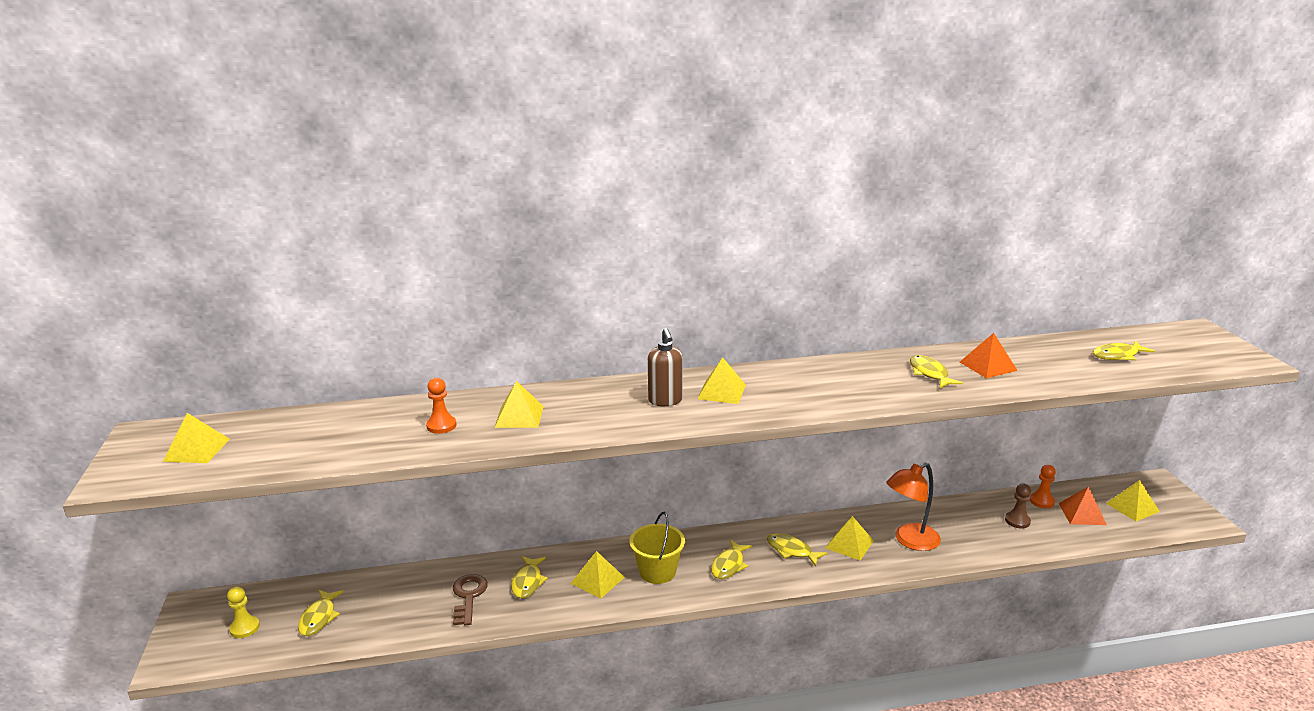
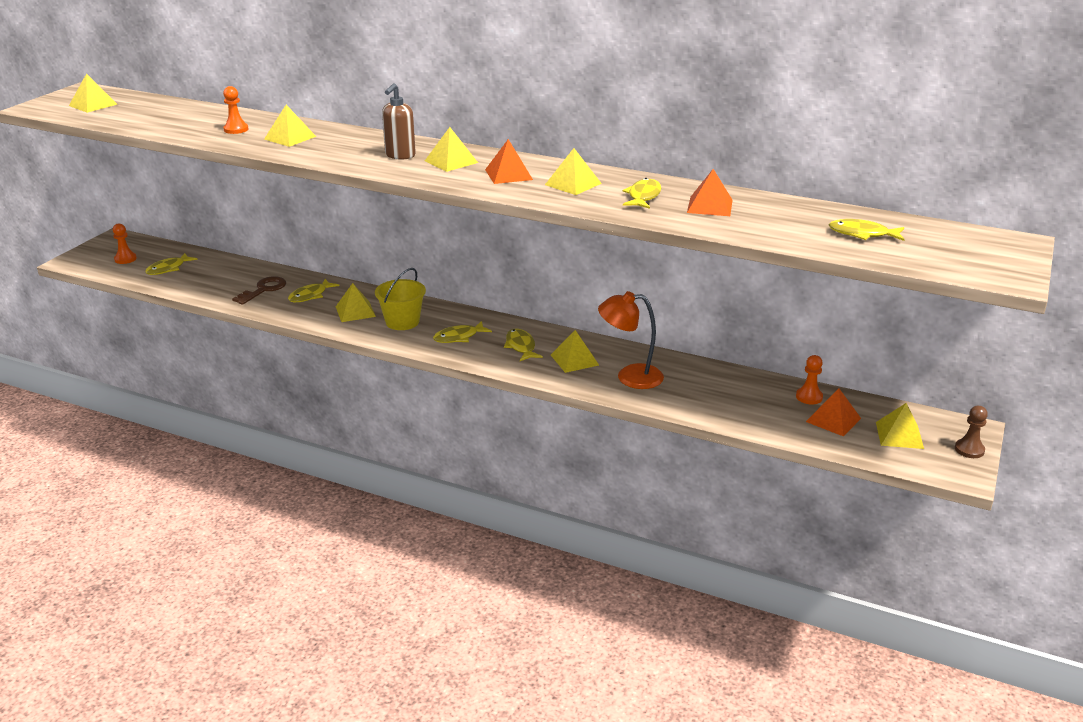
camera: 35 degrees right, 5 degrees up
yellow pawn [227,586,260,638] -> orange pawn [113,223,137,264]
brown pawn [1005,483,1031,528] -> brown pawn moved to [955,406,988,458]
none -> orange pyramid [485,139,533,184]
none -> yellow pyramid [545,148,602,195]

